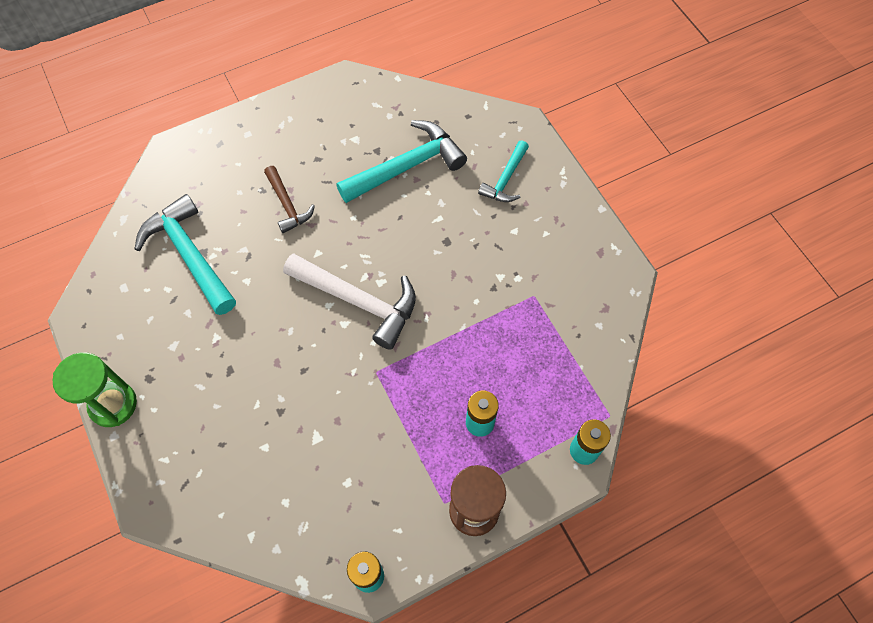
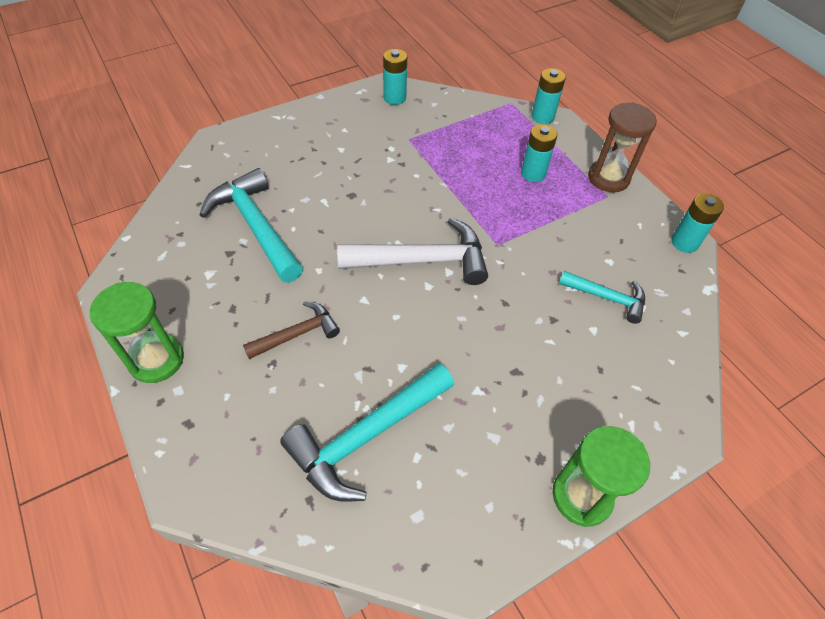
camera: 95 degrees left, 10 degrees down
white hammer [283,253,416,350] -> white hammer turned 60 degrees clockwise [337,218,488,285]
turquoise hammer [478,141,529,202] -> turquoise hammer moved to [559,271,645,324]
none -> green hourglass [90,282,184,383]
none -> turquoise battery [383,49,407,105]

